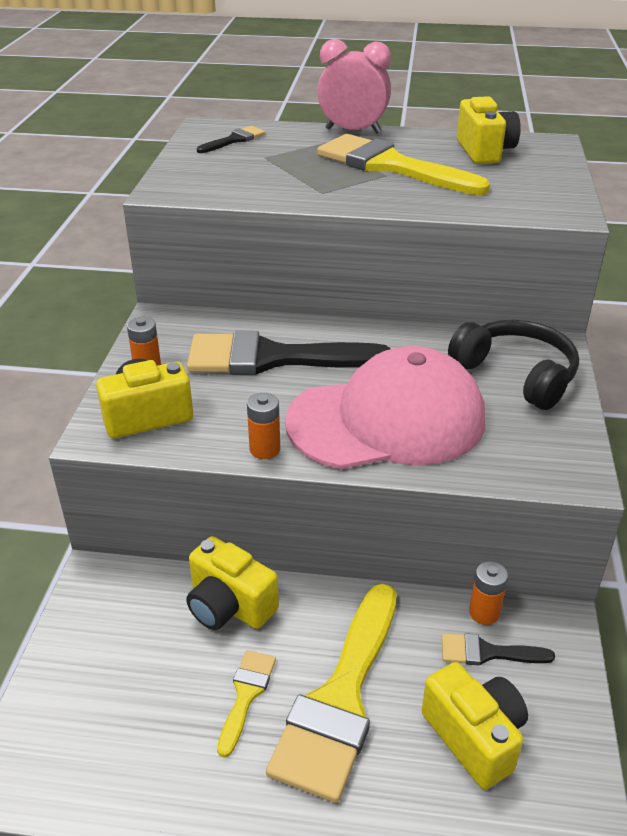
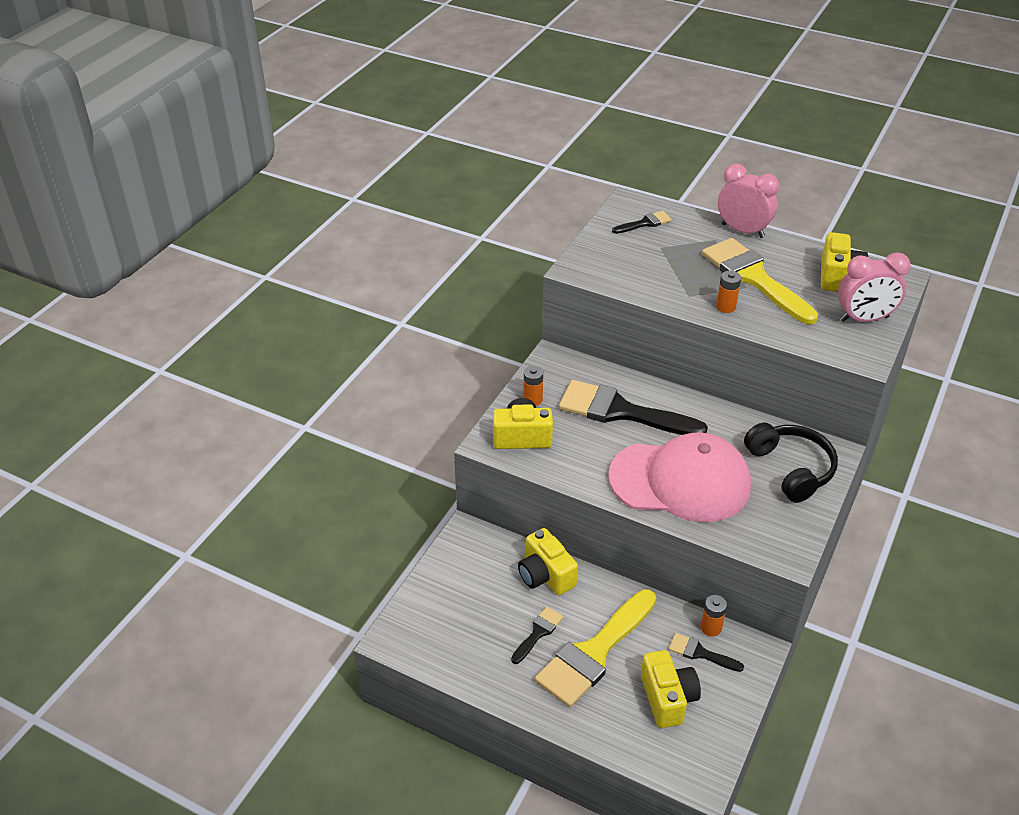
camera: 20 degrees right, 5 degrees up
yellow brush [217,650,276,758] -> black brush [511,607,564,664]
orange battery [247,393,280,459] -> orange battery moved to [716,271,741,313]
none -> pink clock [838,252,911,322]

